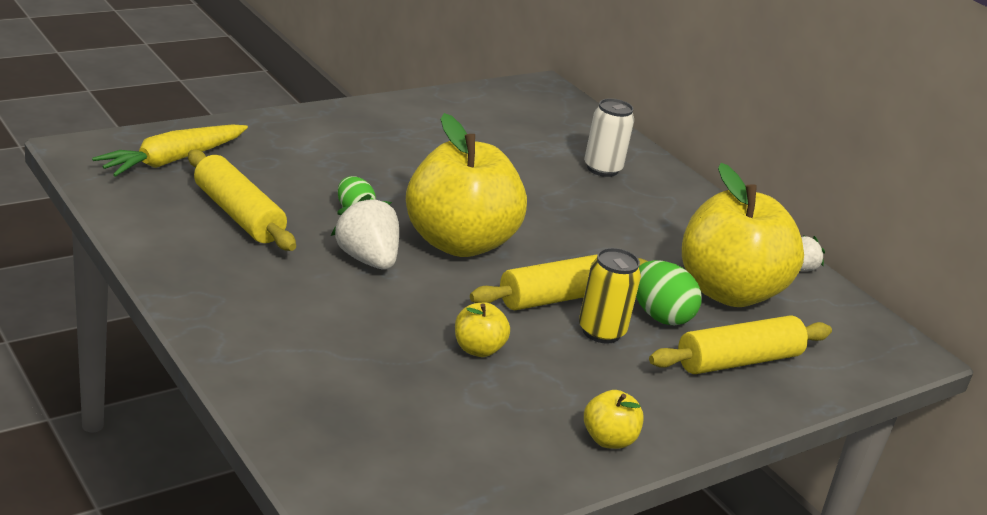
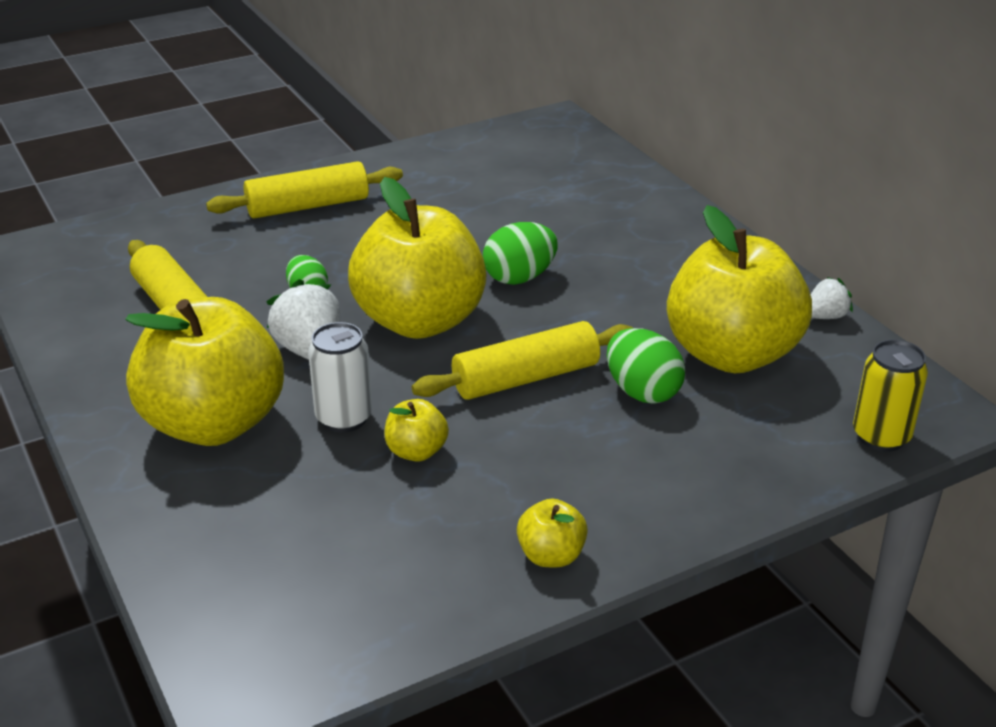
camera: 10 degrees right, 5 degrees up
yellow carrot [92,125,248,177] -> none
yellow can [579,248,641,344] -> yellow can moved to [853,339,928,452]
white can [584,98,634,177] -> white can moved to [308,322,372,433]
yellow rolling pin [649,315,832,374] -> yellow rolling pin moved to [206,161,403,219]
none -> yellow apple [125,297,284,446]
none -> green egg [483,222,558,285]

